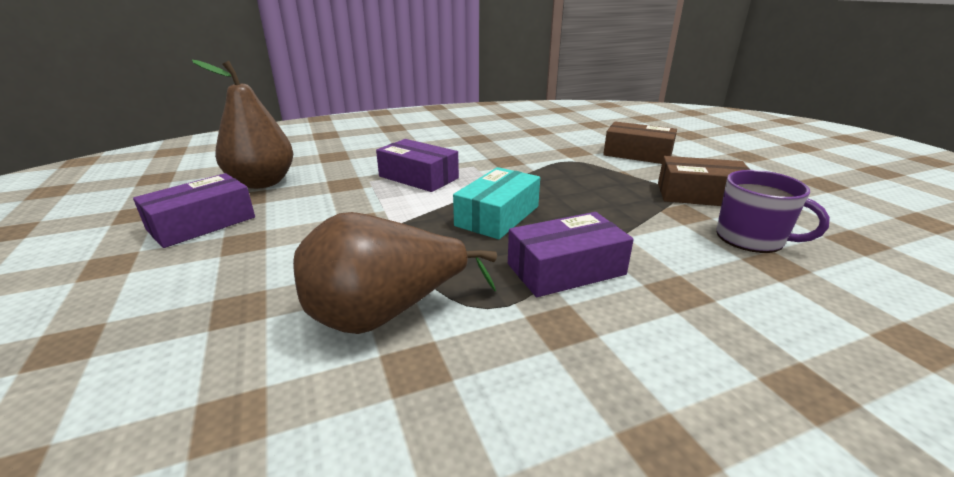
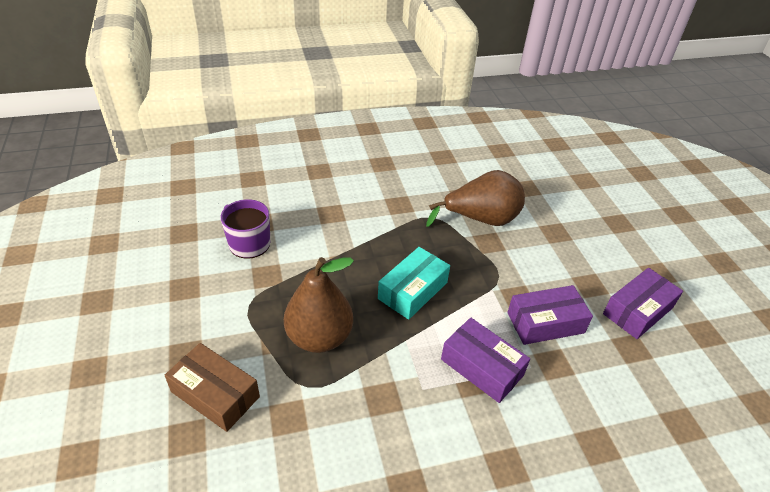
camera: 175 degrees left, 15 degrees up
brown pear [192,60,293,189] -> brown pear moved to [284,257,354,353]
purple box [508,212,634,297] -> purple box moved to [507,285,593,345]
brown box [658,156,750,206] -> none

